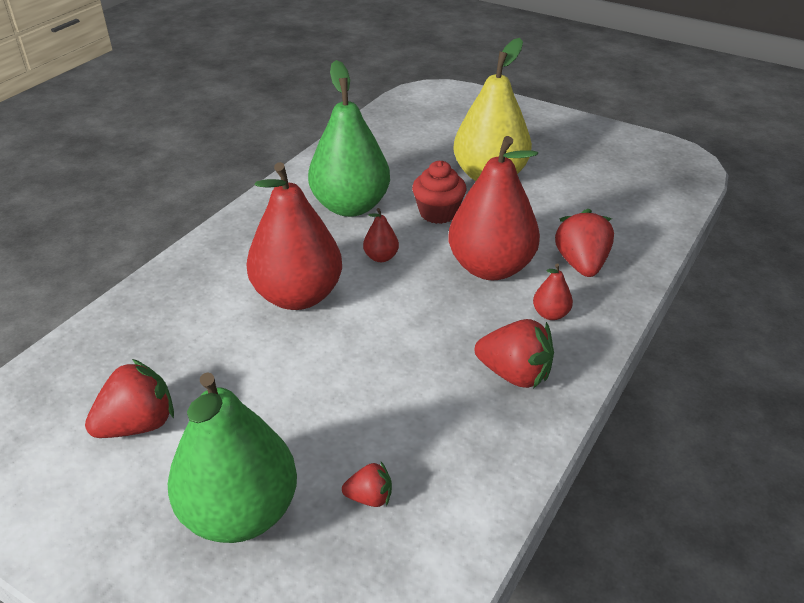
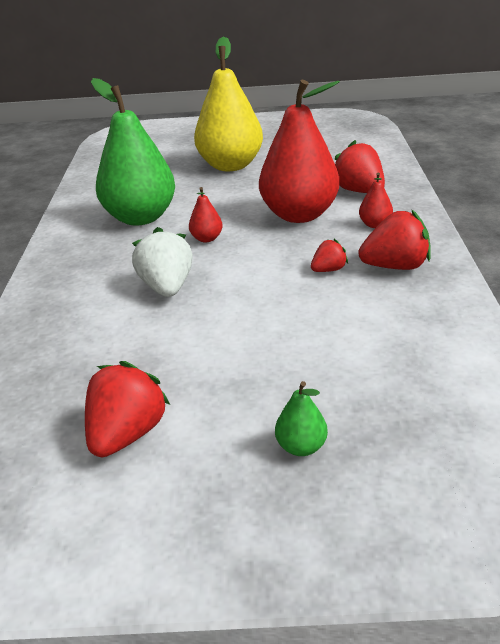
camera: 30 degrees left, 5 degrees down
green pear [168,372,297,543] -> green pear [275,381,328,456], size x0.41
red pear [246,162,342,310] -> white strawberry [132,227,193,297]
red strawberry [342,462,392,507] -> red strawberry moved to [311,239,348,272]
red cupcake [412,161,467,224] -> none

